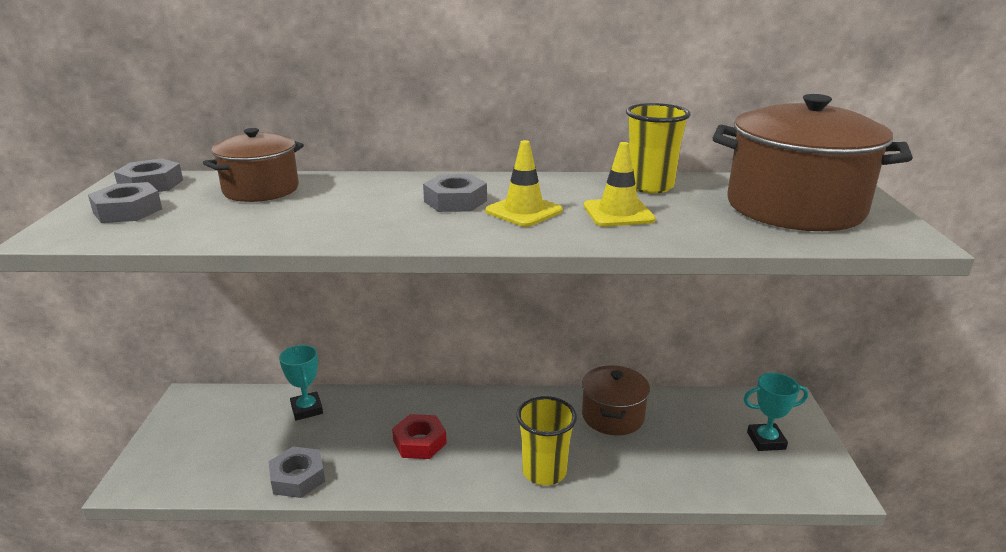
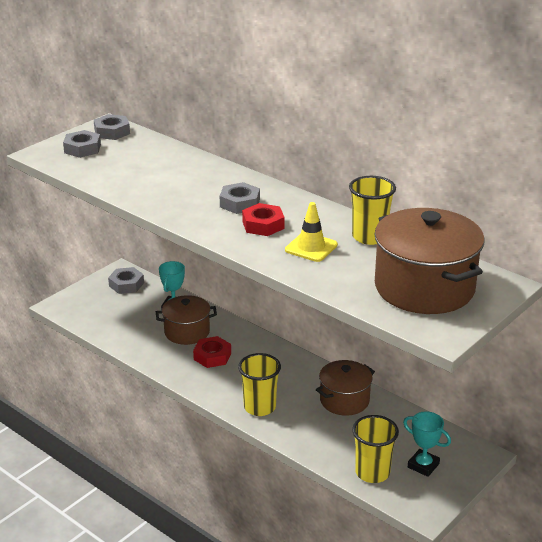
camera: 40 degrees right, 5 degrees up
brown pot [203,128,304,202] -> brown pot moved to [156,295,217,345]
grey nut [269,446,325,498] -> grey nut moved to [108,267,144,294]
yellow traffic cone [485,140,563,227] -> red nut [242,203,284,236]
none -> yellow cup [352,415,399,483]

